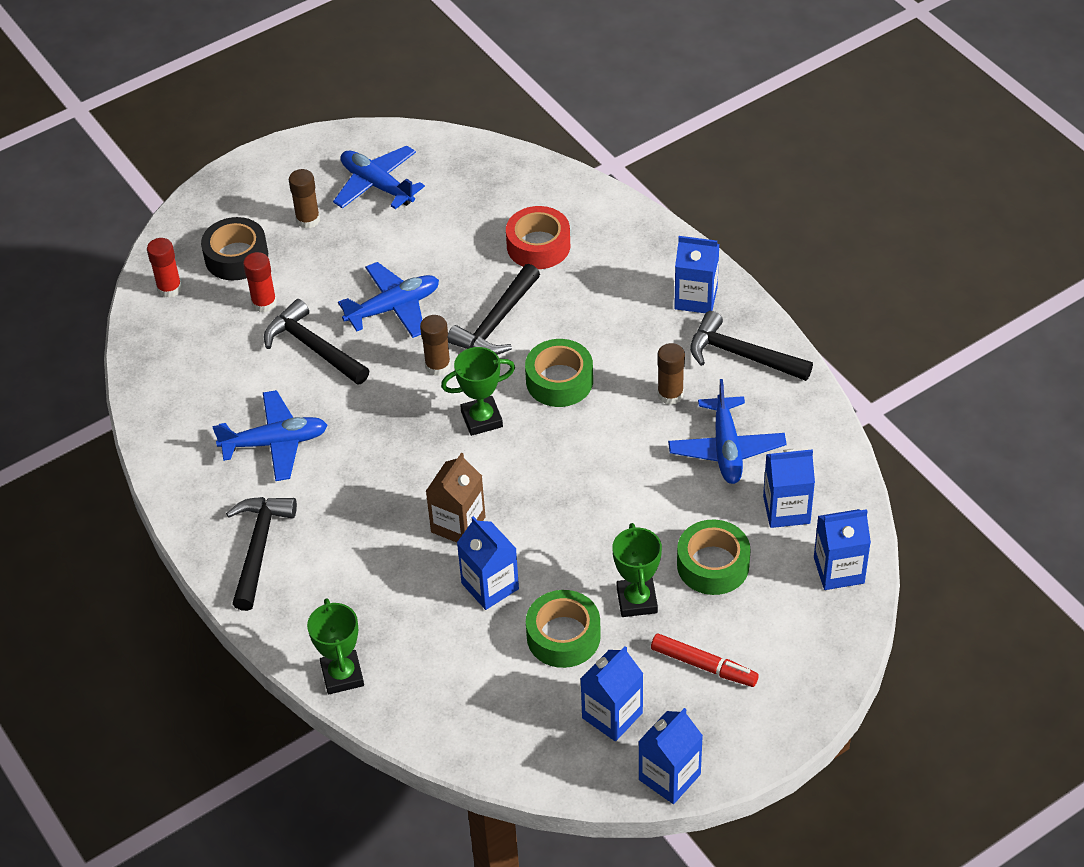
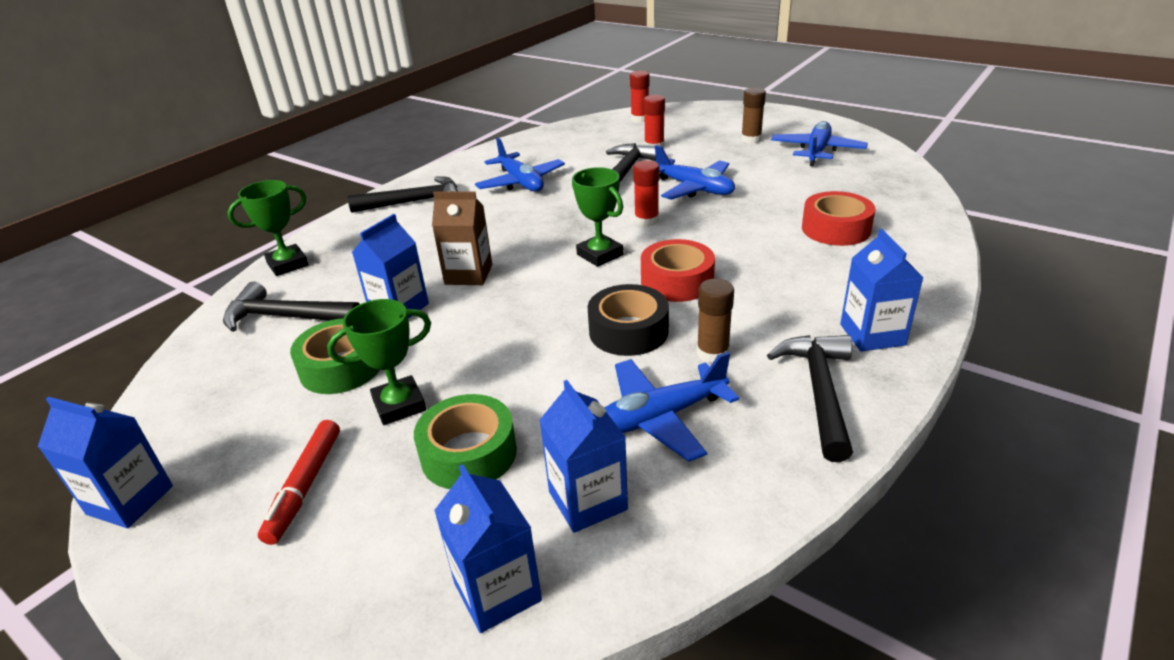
camera: 70 degrees right, 15 degrees down
black tape [201,217,268,280] -> black tape moved to [588,284,669,356]
brown glue stick [420,315,451,376] -> red glue stick [633,160,659,227]
black hammer [447,264,540,355] -> black hammer moved to [223,282,360,332]
green tape [525,339,593,407] -> red tape [641,239,715,302]
blue carton [581,646,643,741] -> none

